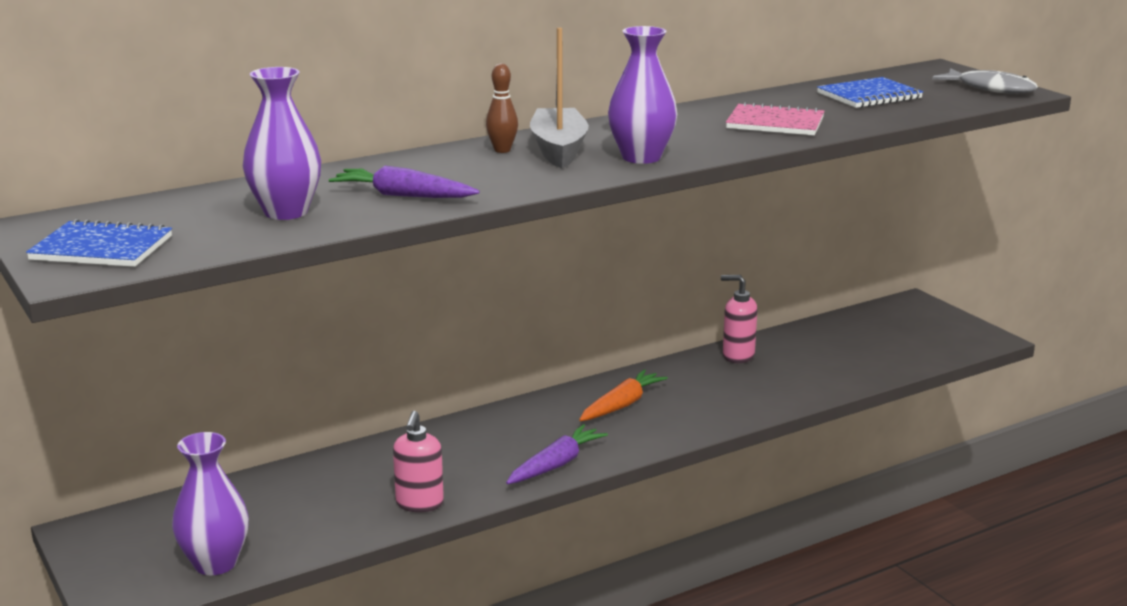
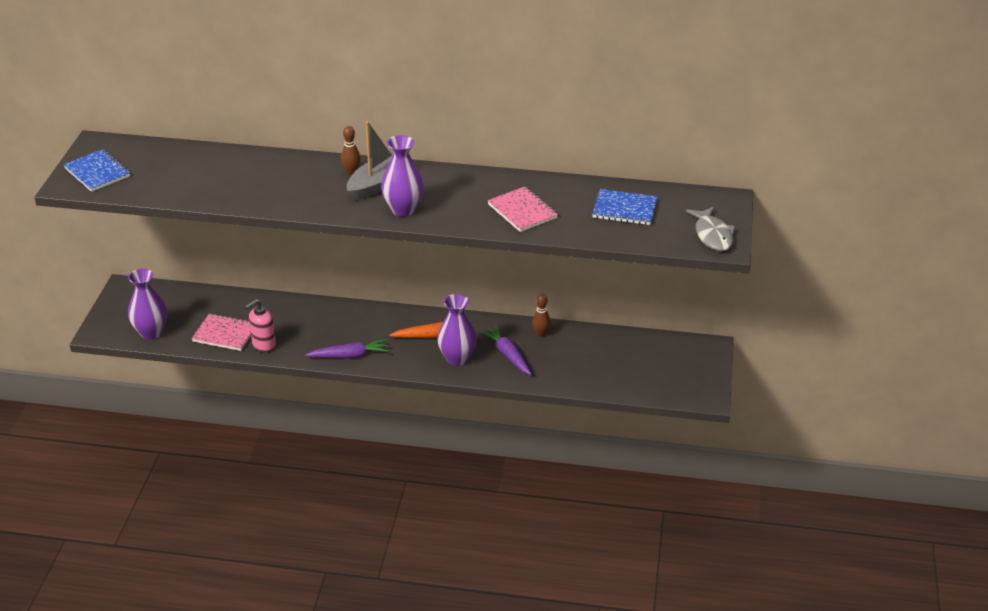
camera: 40 degrees right, 15 degrees up
purple vase [243,67,321,220] -> purple vase moved to [437,294,477,366]
purple carrot [329,166,480,198] -> purple carrot moved to [480,325,532,375]
pink soap dispenser [721,275,757,363] -> brown bowling pin [532,294,551,337]
none -> pink notebook [192,313,251,351]

